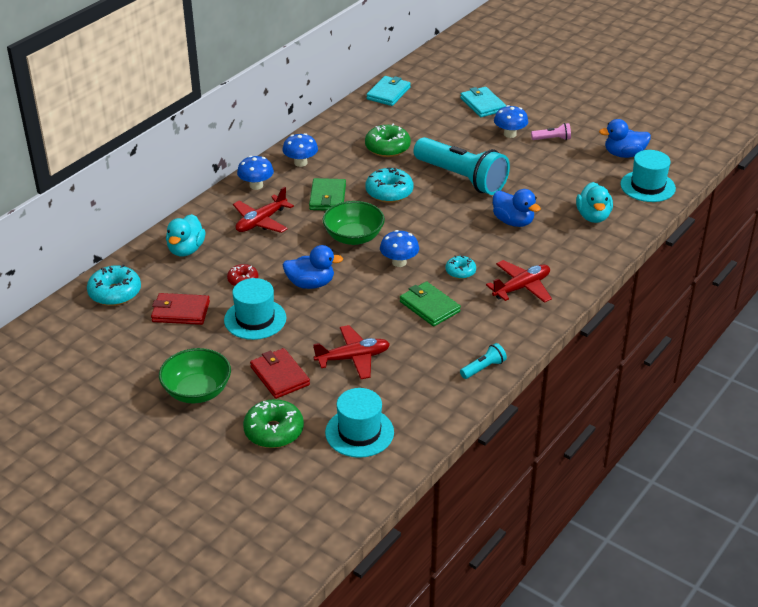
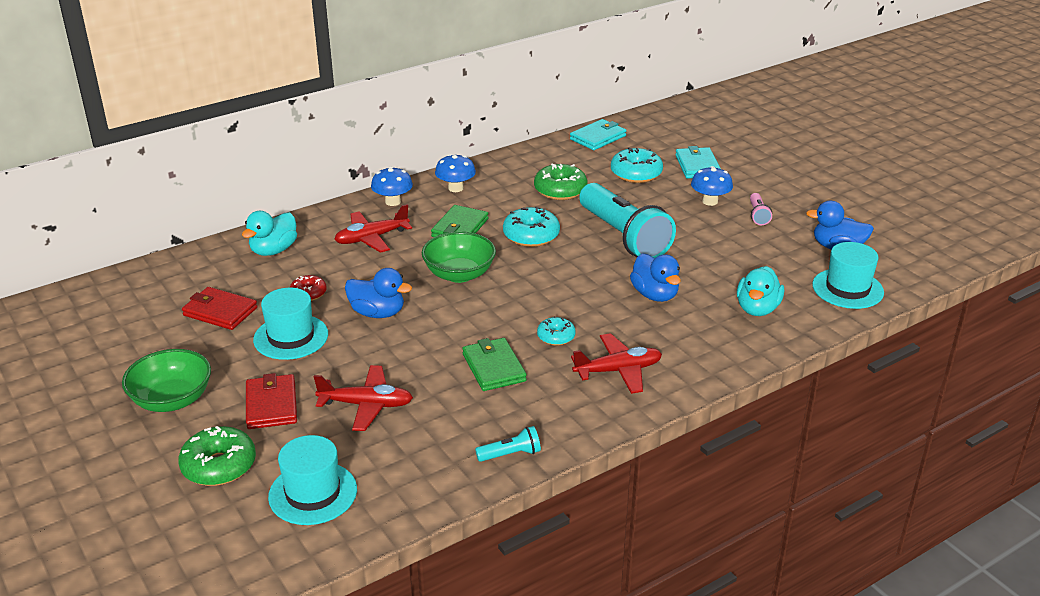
camera: 20 degrees right, 5 degrees down
turquoise donut [87,265,141,306] -> turquoise donut moved to [611,147,663,183]
blue mushroom [380,230,419,267] -> none
pink flashlight [531,123,571,140] -> pink flashlight turned 75 degrees clockwise [750,193,772,225]

